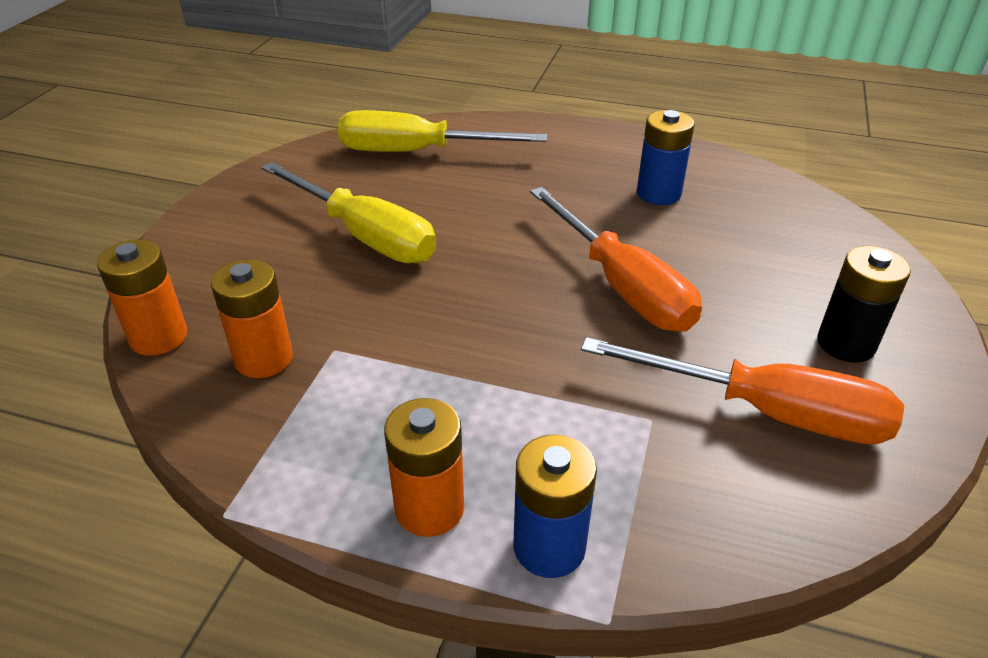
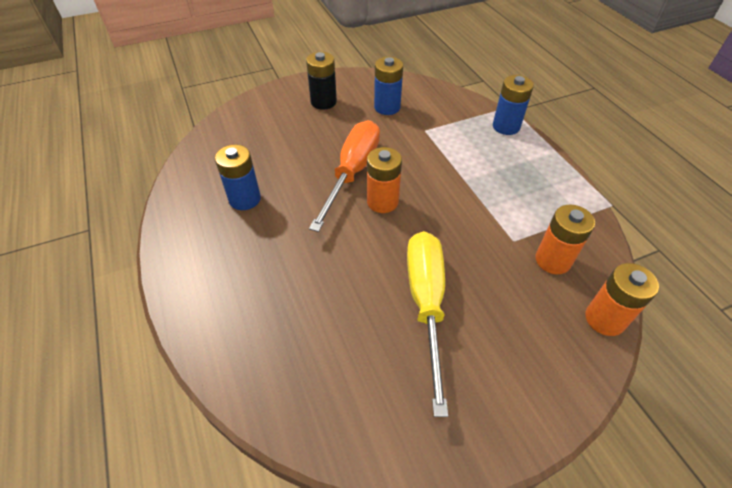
camera: 130 degrees left, 10 degrees up
yellow screwdriver [338,110,547,152] -> none
orange battery [384,398,464,537] -> orange battery moved to [367,147,402,213]
orange screwdriver [581,337,904,445] -> blue battery [374,57,403,115]

